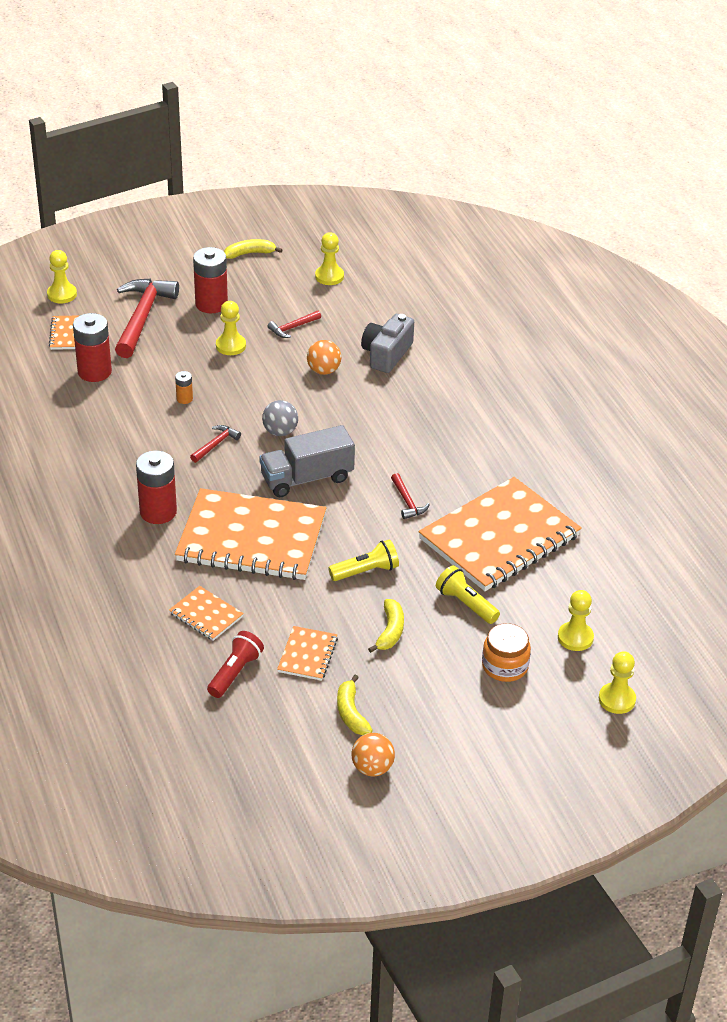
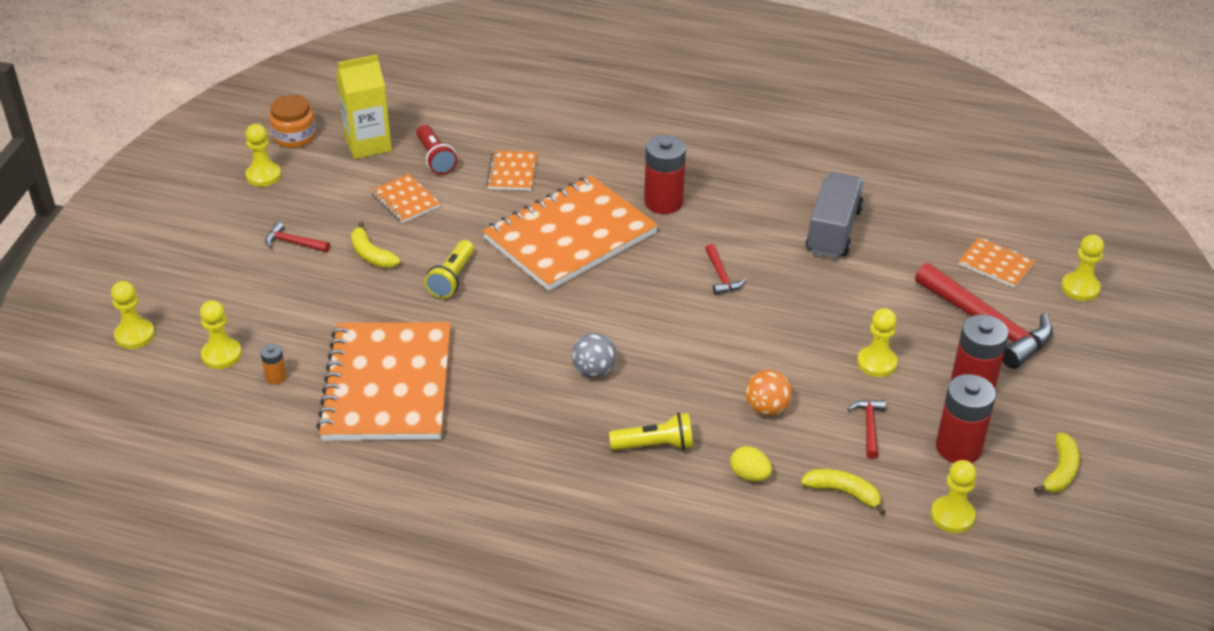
camera: 130 degrees right, 0 degrees up
red battery [73,313,112,382] -> red battery moved to [936,374,996,463]
orange notebook [169,586,244,641] -> orange notebook turned 75 degrees counterclockwise [486,150,537,191]
orange battery [175,371,193,404] -> orange battery moved to [260,343,287,385]
grey truck [259,425,355,497] -> grey truck moved to [806,172,864,258]
grey ball [262,400,298,436] -> grey ball moved to [572,333,617,378]
yellow banana [337,674,373,735] -> yellow banana moved to [801,469,886,515]
orange ball [352,733,395,776] -> yellow pawn [246,124,281,187]
grey camera [361,314,414,373] -> yellow egg [730,446,772,482]
red hammer [391,473,430,519] -> red hammer moved to [265,222,330,252]
yellow flashlight [436,565,500,624] -> yellow flashlight moved to [609,412,693,450]
orange jar [482,623,531,682] -> orange jar moved to [269,95,316,148]
none -> yellow carton [336,55,392,159]

